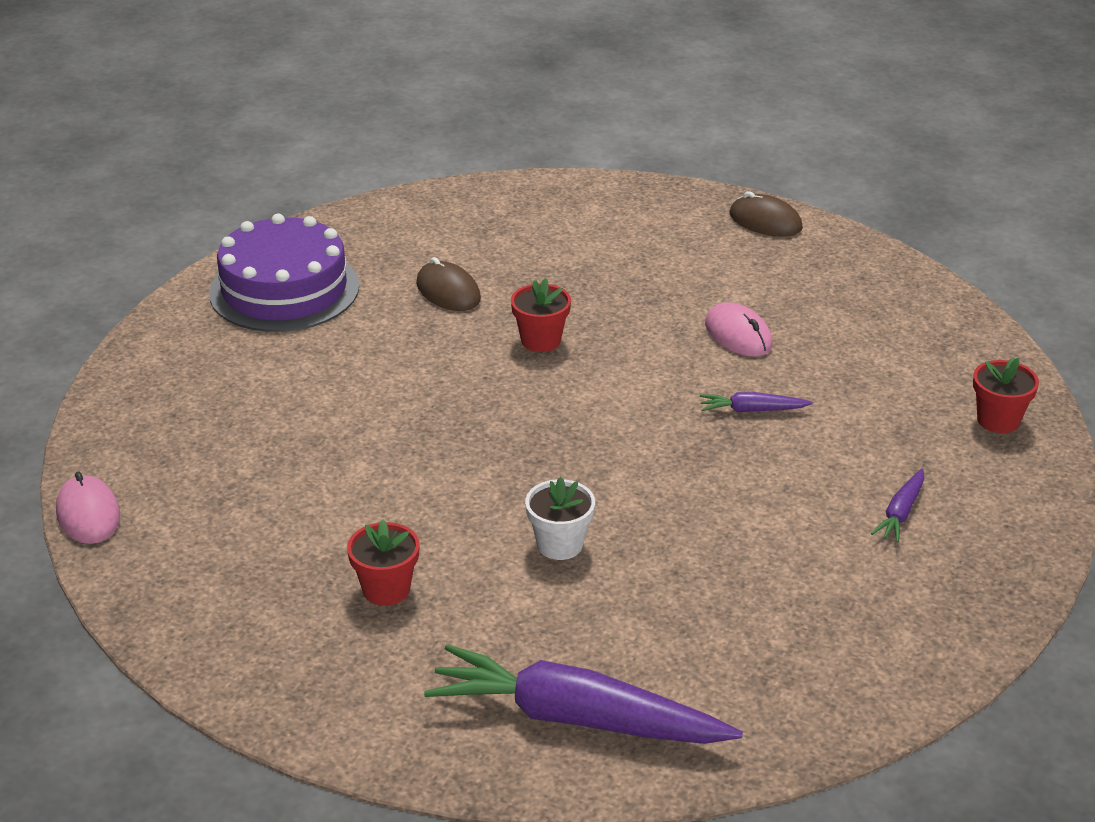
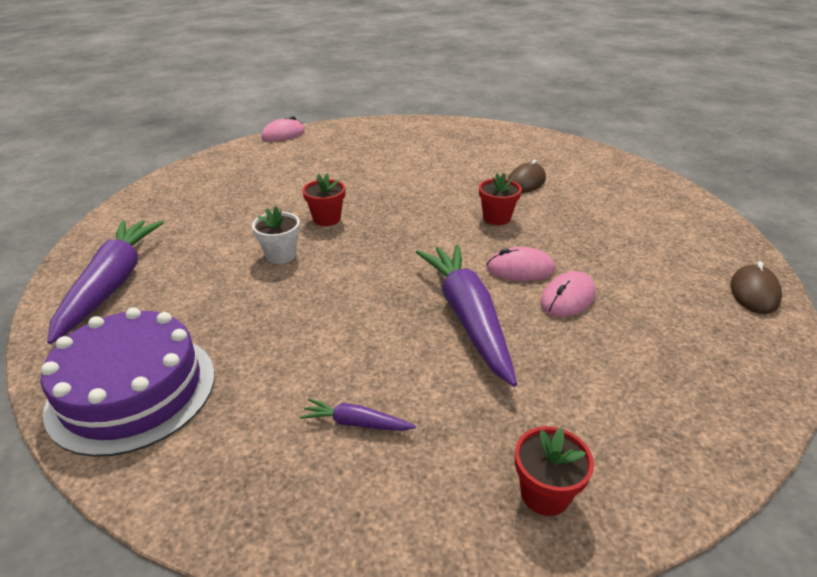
camera: 75 degrees right, 0 degrees up
purple cake [209,214,359,332] -> purple cake moved to [41,307,215,457]
red flower pot [347,519,420,606] -> red flower pot moved to [303,174,345,226]
purple carrot [700,392,813,412] -> purple carrot [416,244,517,387], size x2.31
none -> pink mouse [486,247,555,281]

